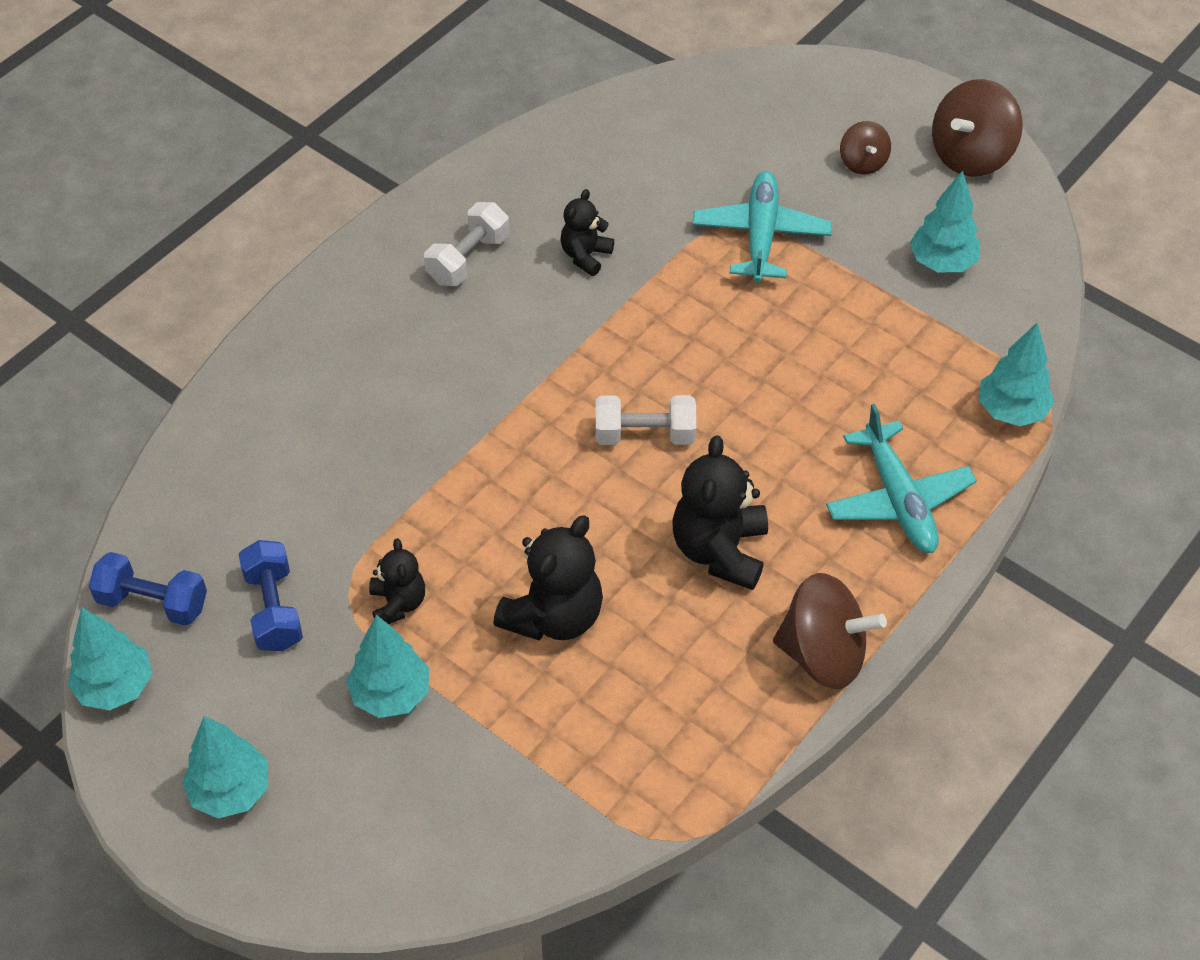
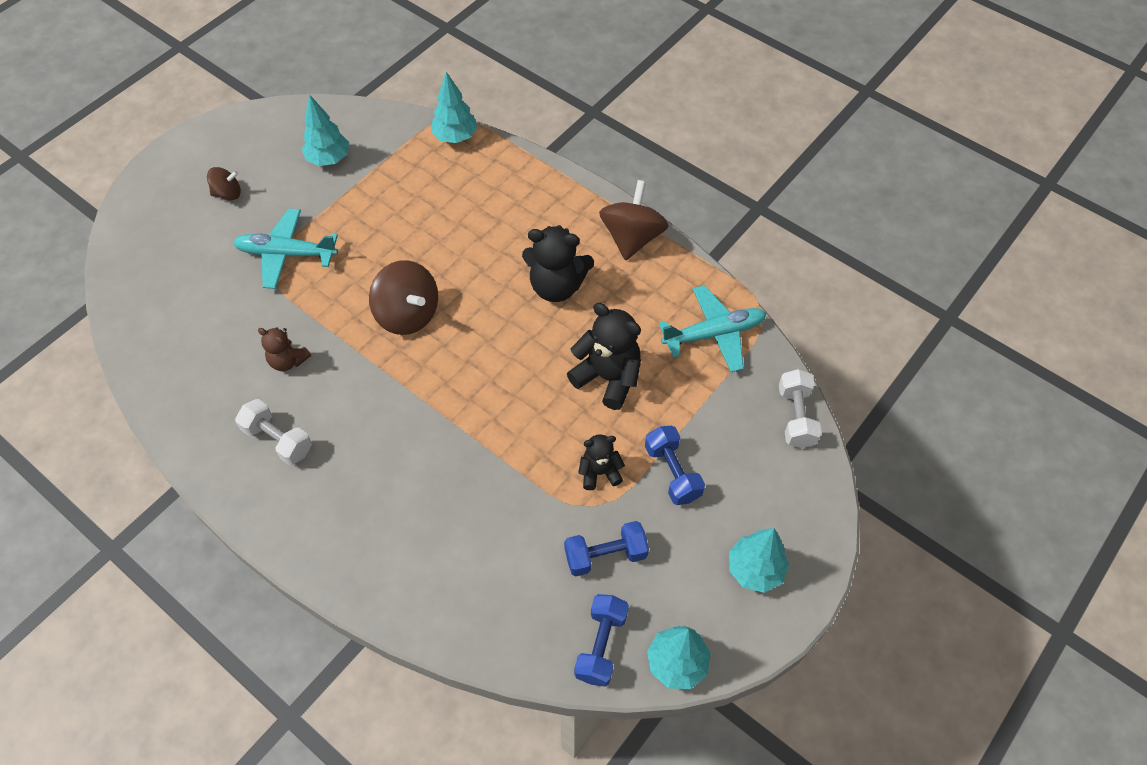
camera: 90 degrees left, 5 degrees up
turquoise tree [346,615,429,718] -> blue dumbbell [645,426,705,505]
black teddy bear [561,189,614,276] -> brown teddy bear [258,327,311,371]
white dumbbell [596,395,696,445] -> white dumbbell moved to [779,369,822,448]
turquoise plane [826,404,977,553] -> turquoise plane moved to [659,285,766,372]
brown spinning top [932,79,1023,177] -> brown spinning top moved to [369,260,438,335]

